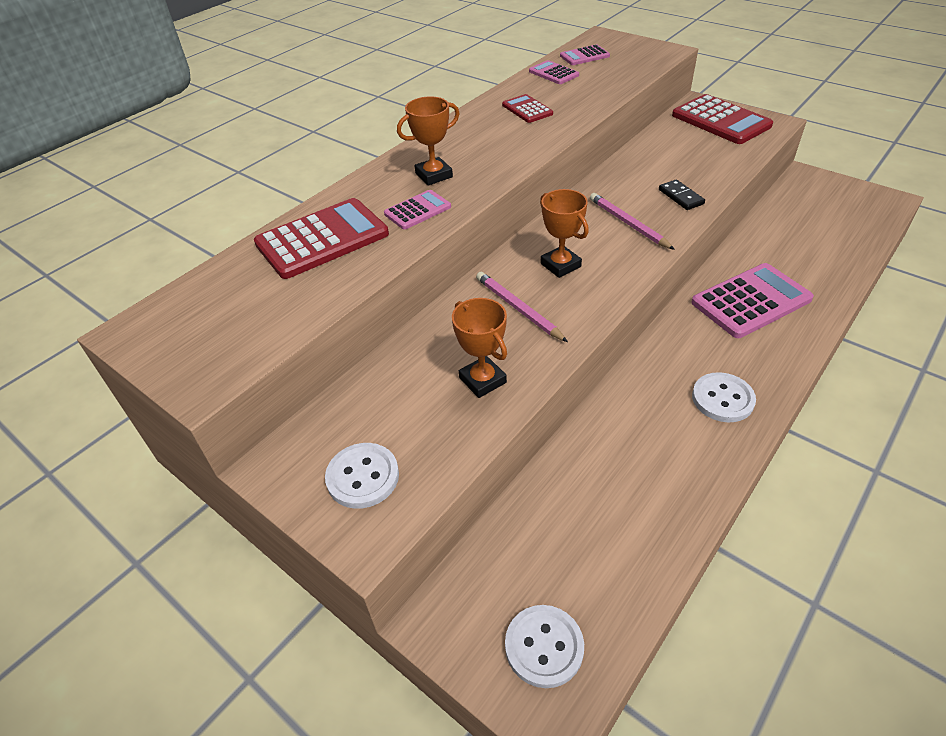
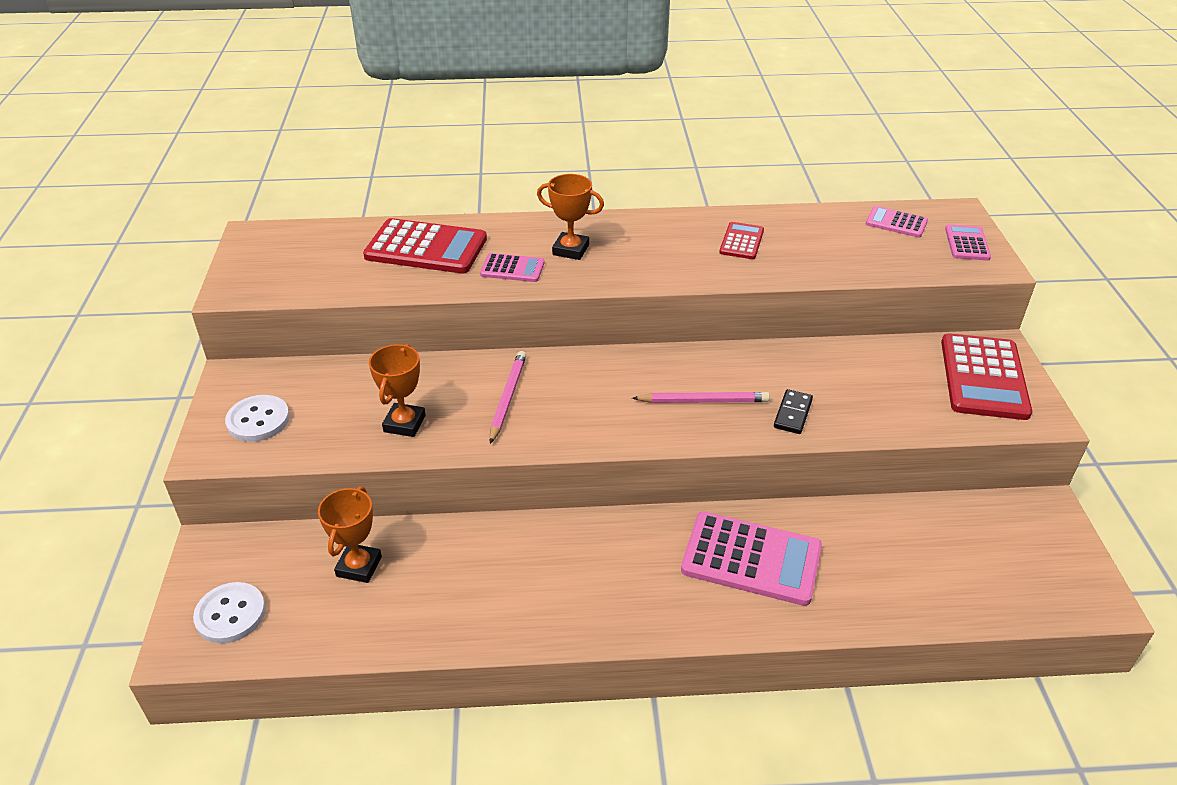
camera: 45 degrees right, 5 degrees down
pink calculator [529,60,579,84] -> pink calculator moved to [945,224,991,261]
orange trophy [540,189,589,278] -> orange trophy moved to [318,486,382,583]
pink pencil [590,193,675,250] -> pink pencil turned 75 degrees clockwise [632,392,770,403]
white button [692,372,756,422] -> none

